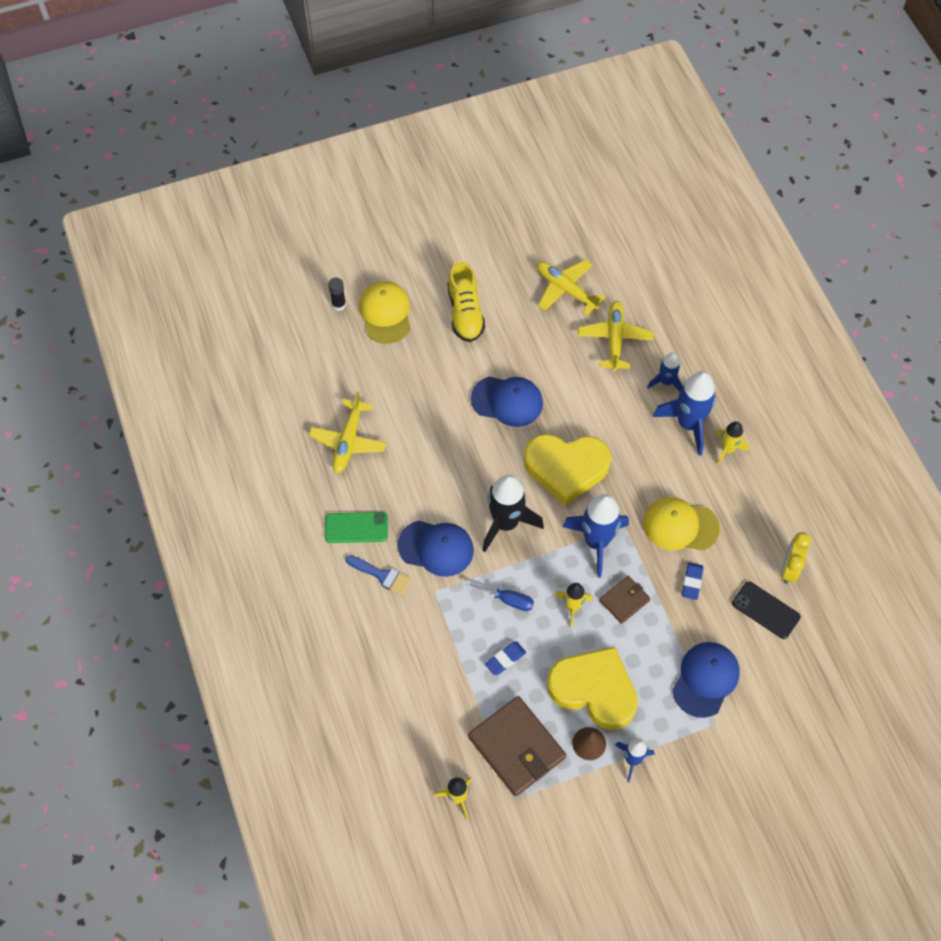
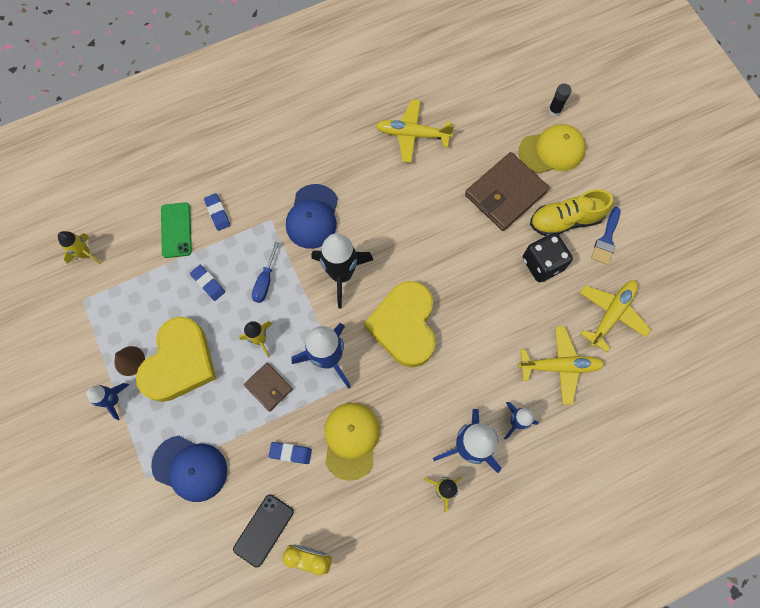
camera: 85 degrees right, 10 degrees up
green phone [325,512,388,543] -> green phone moved to [161,202,192,258]
blue brush [346,555,412,595] -> blue brush moved to [591,207,620,265]
brown wallet [468,696,566,796] -> brown wallet moved to [465,152,549,231]
blue cap [471,376,543,427] -> none
none -> blue eraser [204,193,231,231]
none -> black dice [523,233,573,282]

